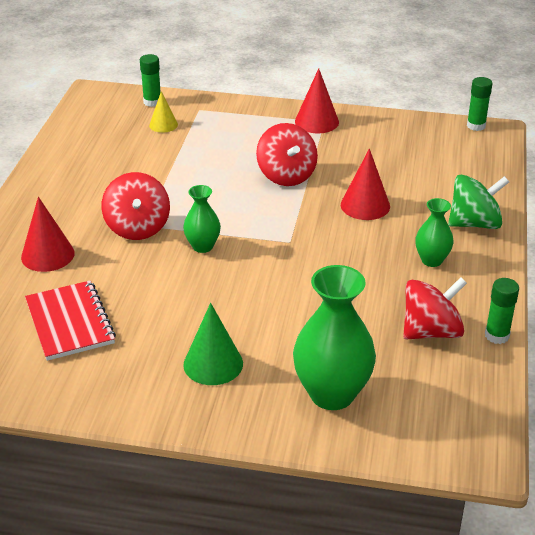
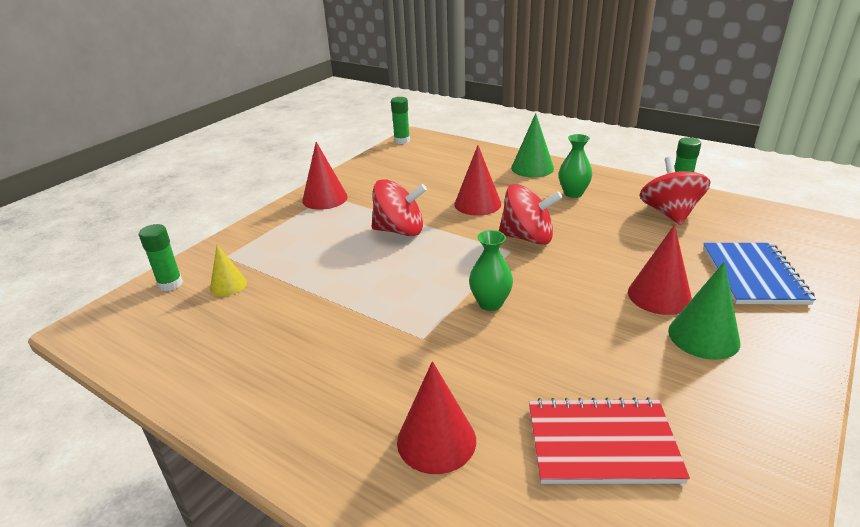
camera: 65 degrees left, 5 degrees down
red spinning top [101,172,170,240] -> red spinning top moved to [499,184,563,245]
green vase [293,265,376,410] -> blue notebook [703,243,816,305]
green spinning top [448,175,509,229] -> green cone [511,113,554,178]
none -> red cone [628,225,692,315]

